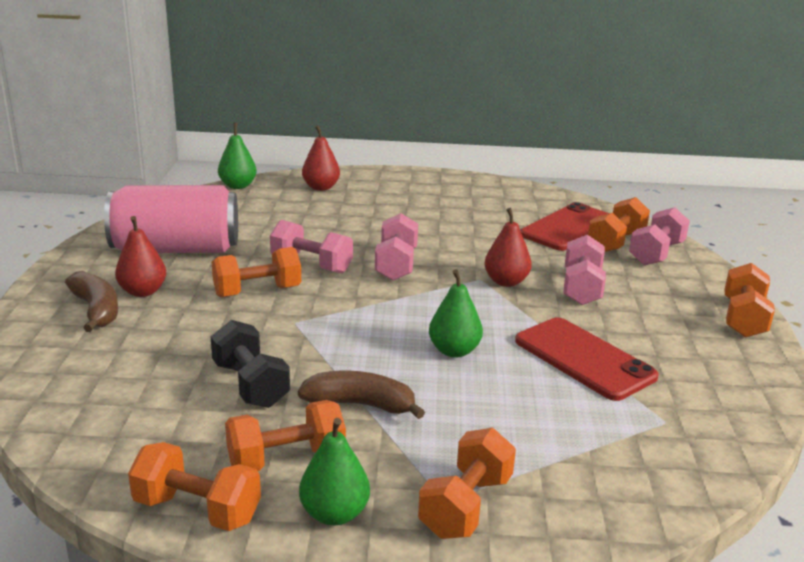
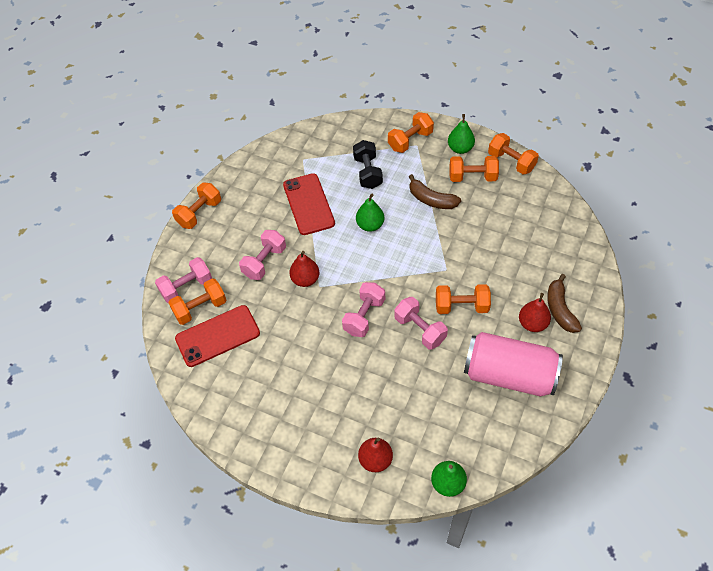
camera: 155 degrees left, 30 degrees up
black dumbbell [210,320,290,408] -> black dumbbell moved to [353,140,383,189]

